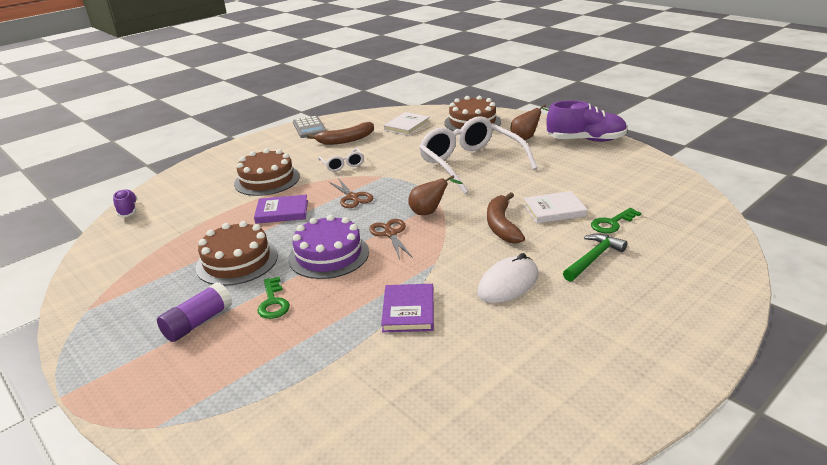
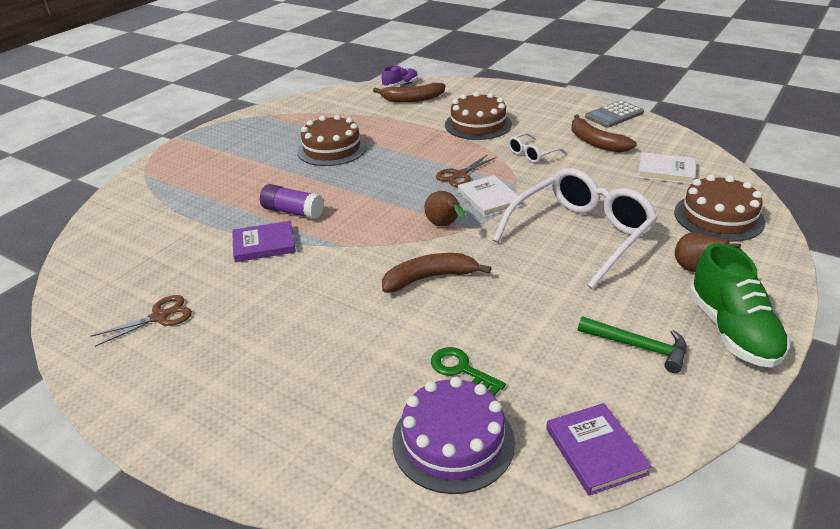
camera: 75 degrees right, 5 degrees up
purple glue stick [157,282,232,342] -> purple glue stick moved to [260,184,324,220]
purple book [254,194,308,224] -> purple book moved to [546,403,652,496]
green key [257,277,290,319] -> none
purple cake [288,215,369,279] -> purple cake moved to [392,377,515,494]
brown scissors [369,219,413,259] -> brown scissors moved to [91,295,192,347]
white mouse [477,253,538,303] -> none
white book [524,191,588,224] -> white book moved to [458,175,522,218]
purple shoe [546,101,627,142] -> green shoe [689,243,790,368]
green hammer [563,233,627,282] -> green hammer moved to [578,316,687,373]
none -> brown banana [373,83,445,102]

